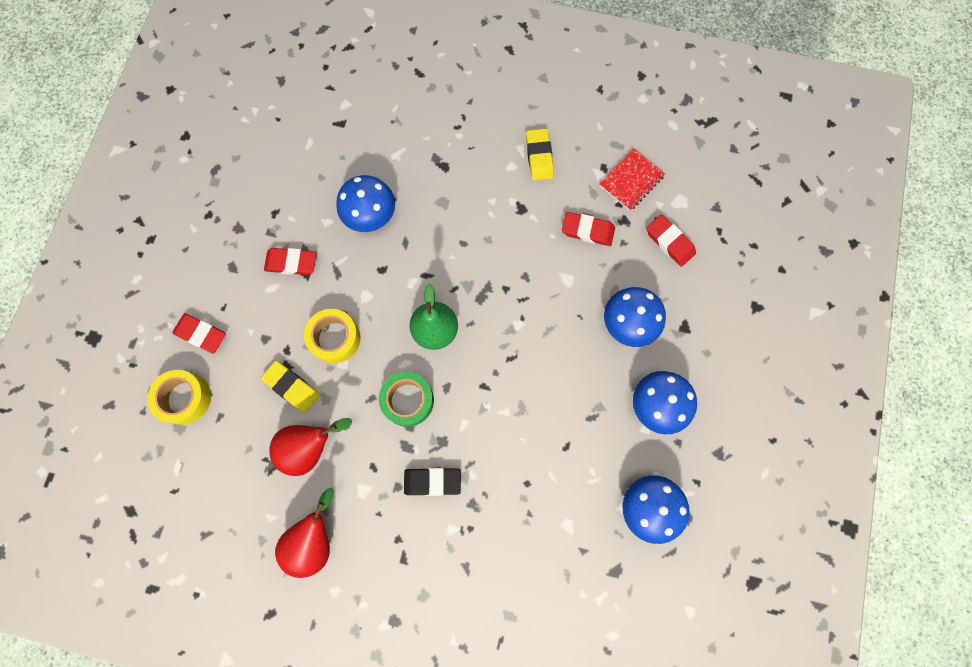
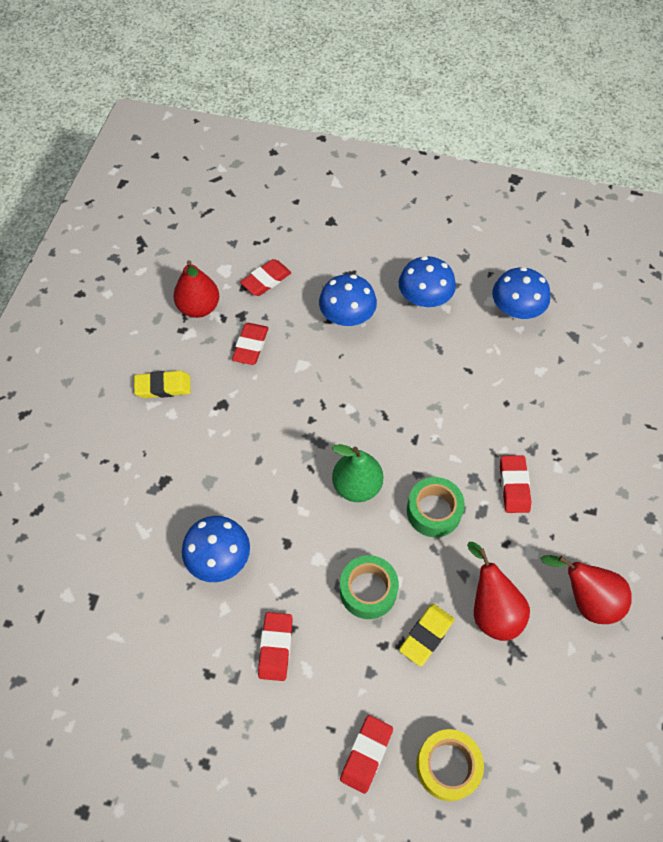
camera: 90 degrees left, 15 degrees down
yellow tape [304,309,361,363] -> green tape [340,555,399,619]
black eraser [404,468,461,496] -> red eraser [500,455,531,513]
red notebook [599,149,665,211] -> red pear [173,260,219,318]

